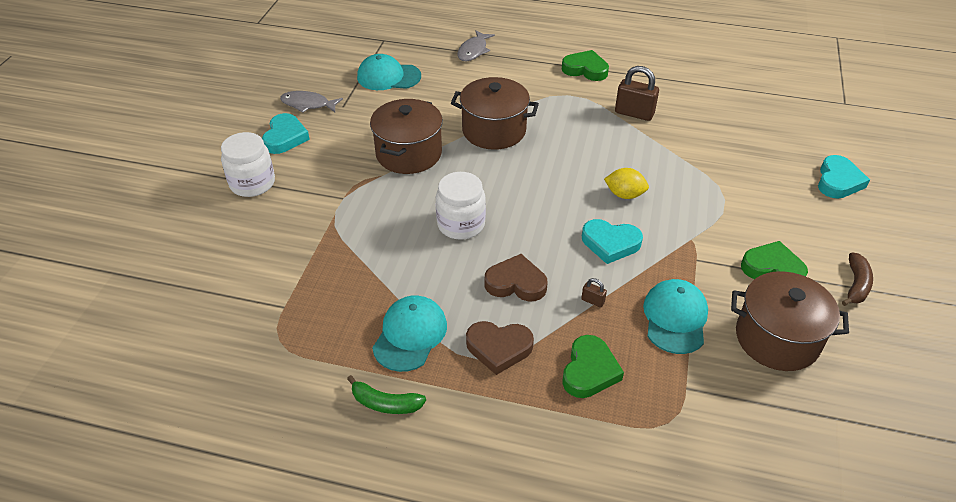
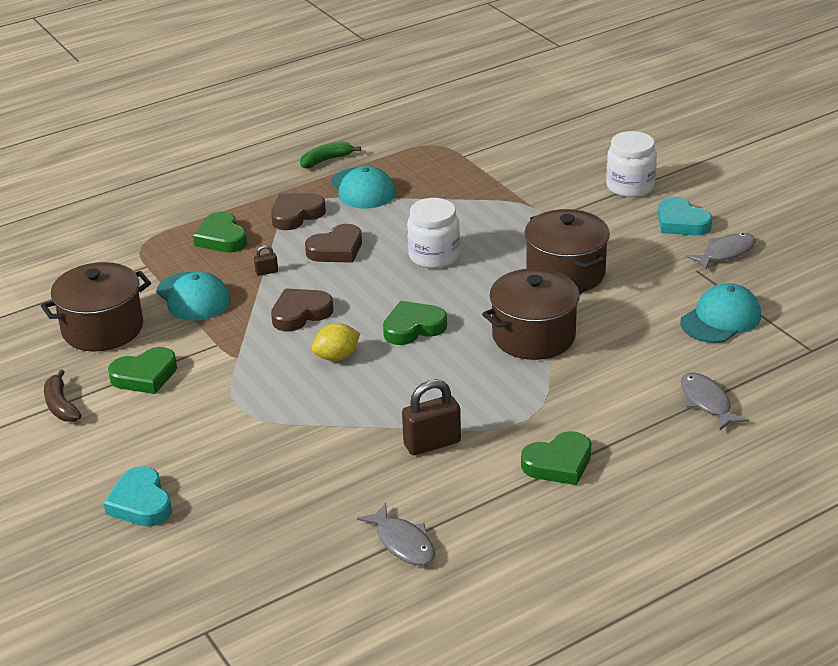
camera: 135 degrees right, 10 degrees down
turquoise heart [582,219,643,264] -> brown heart [271,288,333,331]
none -> grey fish [357,503,435,566]
none -> green heart [383,301,447,345]

